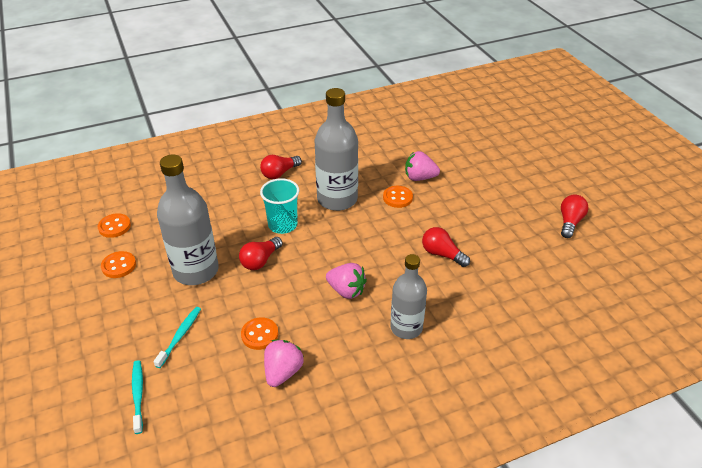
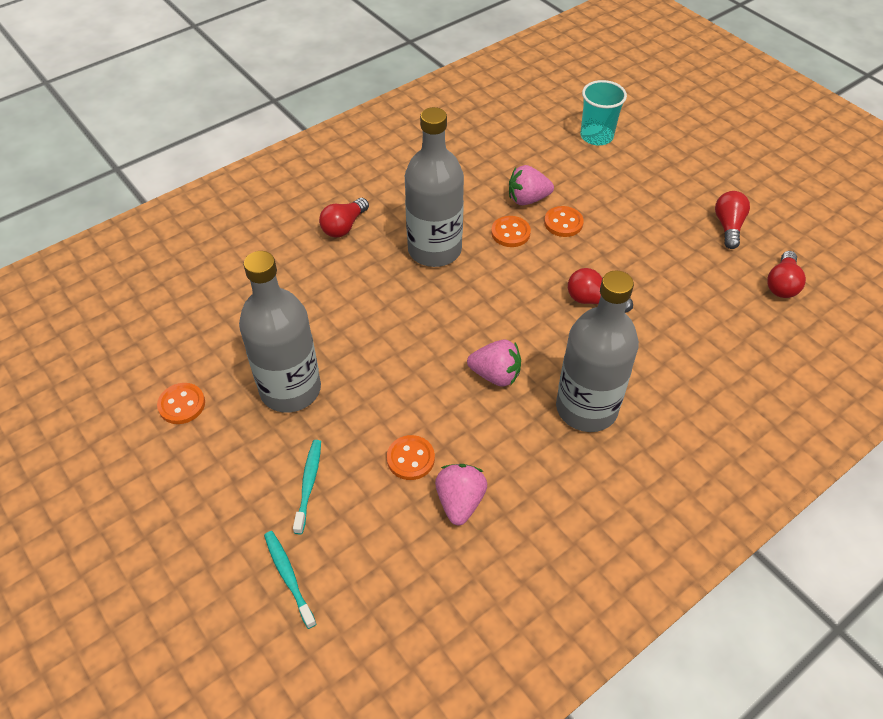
camera: 15 degrees left, 10 degrees up
orange button [98,213,131,238] -> orange button moved to [544,206,584,237]
red light bulb [239,237,283,270] -> red light bulb moved to [767,251,806,298]
turquoise cup [260,178,299,234] -> turquoise cup moved to [581,80,627,145]
grey bottle [390,254,427,339] -> grey bottle [556,270,639,432], size x1.53

